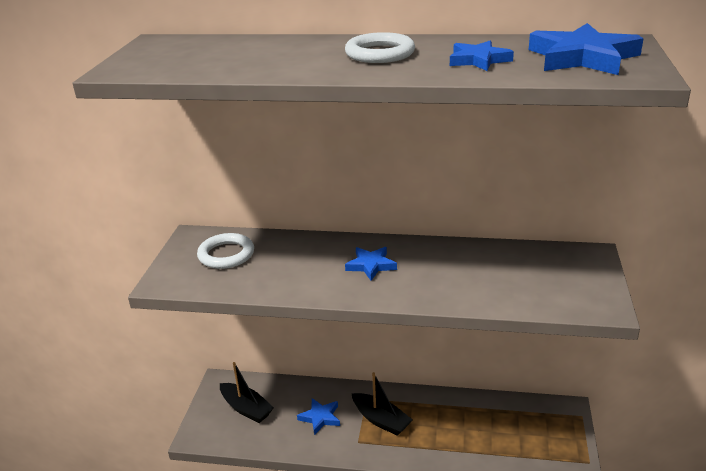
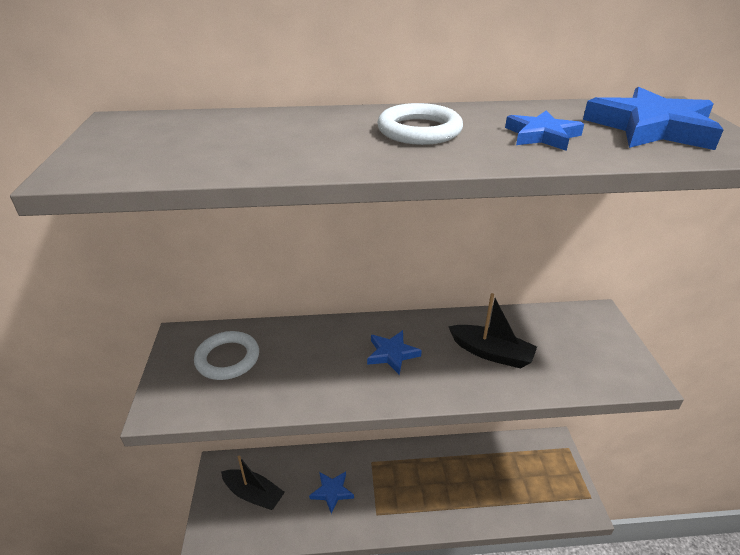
camera: 15 degrees left, 5 degrees up
black boat [352,372,413,436] -> black boat moved to [448,293,537,369]

